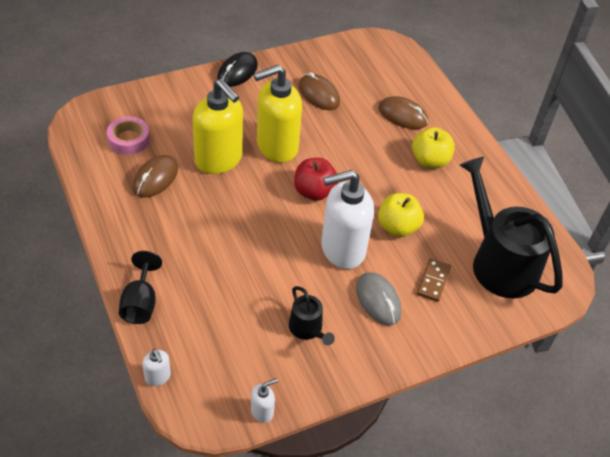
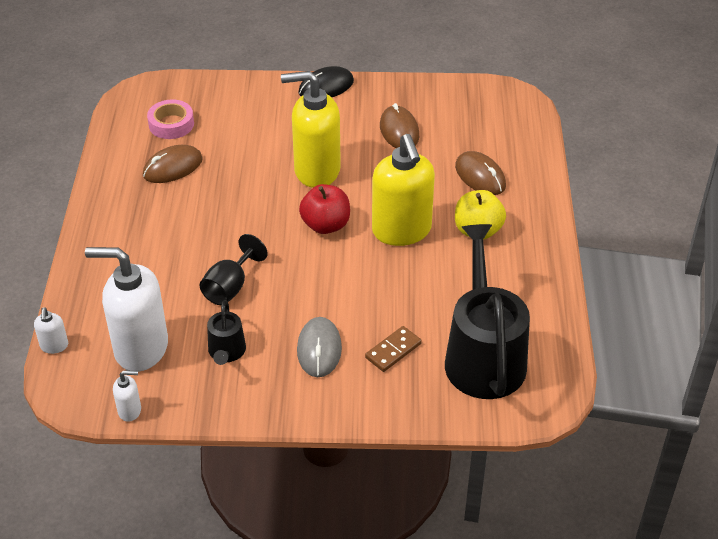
camera: 30 degrees right, 5 degrees down
black goblet [119,251,162,324] -> black goblet moved to [200,234,268,305]
yellow soap dispenser [193,79,243,174] -> yellow soap dispenser moved to [372,134,435,246]
white soap dispenser [321,170,374,269] -> white soap dispenser moved to [85,247,168,372]
yellow apple [378,193,424,237] -> none

